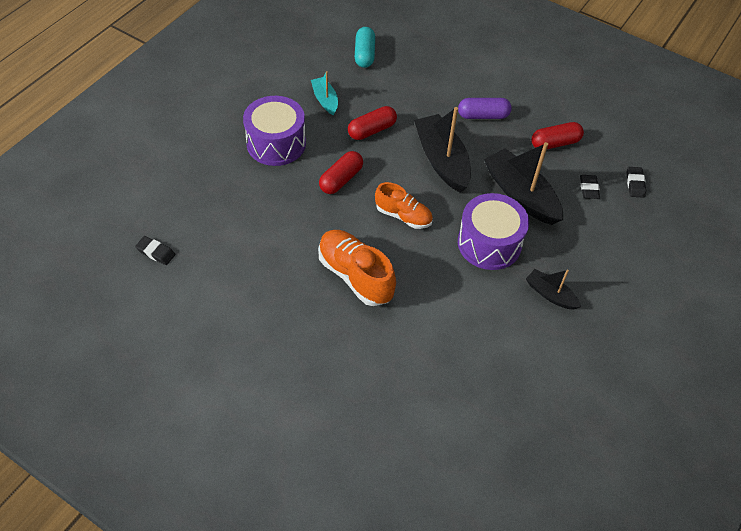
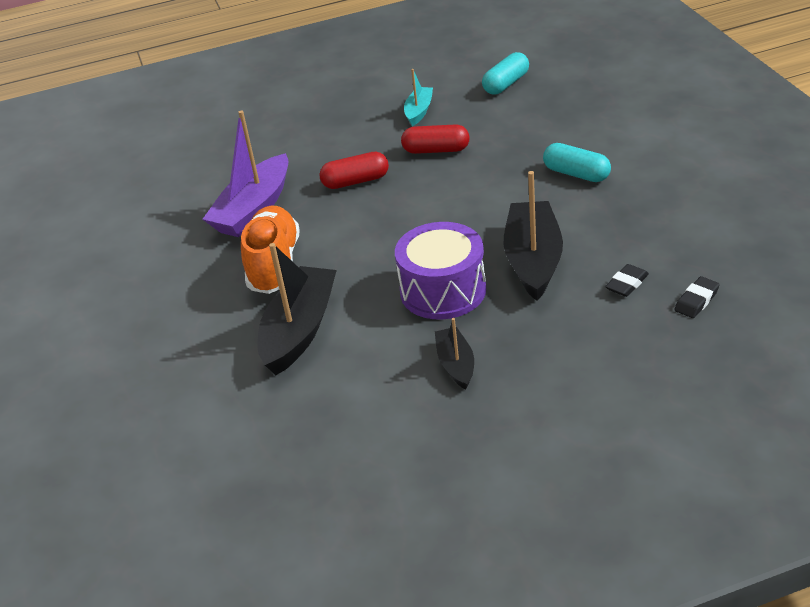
camera: 45 degrees right, 15 degrees down
black eraser [135,236,176,265] -> none
purple drum [243,96,306,166] -> none
orange shoe [375,182,433,229] -> none
black boat [414,107,471,192] -> black boat moved to [258,243,337,375]
purple capsule [458,98,512,119] -> turquoise capsule [543,143,611,182]
red capsule [532,122,584,149] -> none
none -> purple boat [202,110,289,237]

